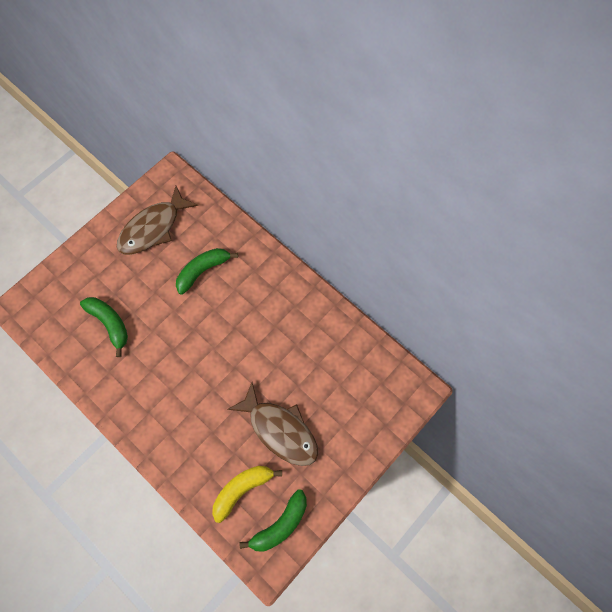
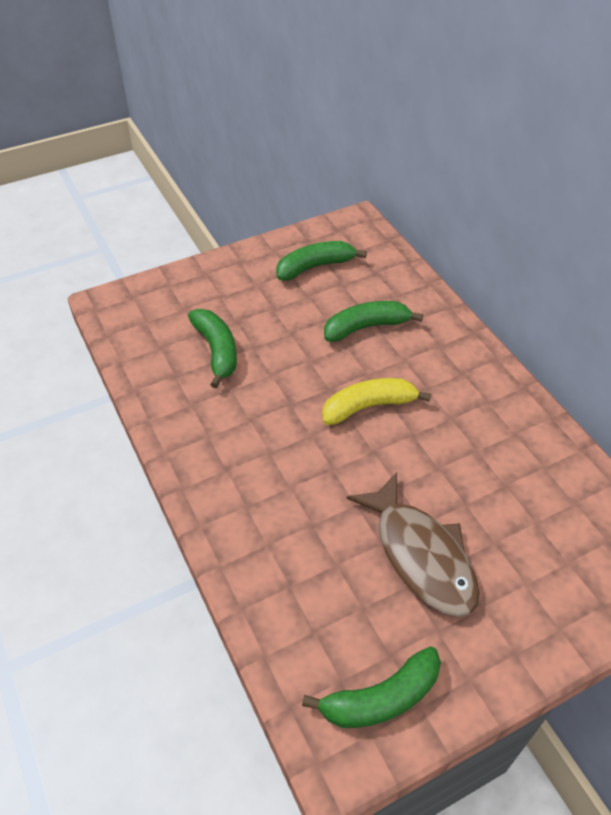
camera: 20 degrees right, 20 degrees down
brown fish [117,186,198,255] -> green banana [276,241,367,280]
yellow banana [212,466,282,523] -> yellow banana moved to [322,378,431,425]

